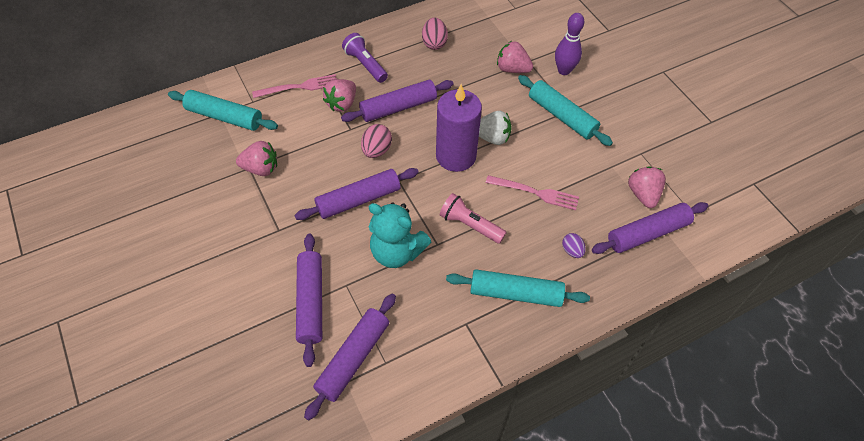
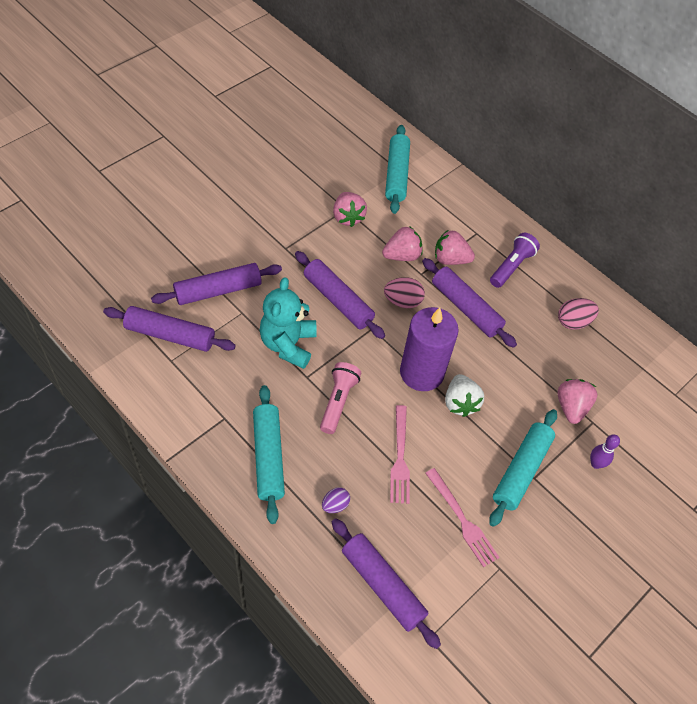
camera: 70 degrees right, 0 degrees up
pink fork [252,74,337,98] -> pink fork moved to [425,468,500,567]
purple bowling pin [555,13,584,75] -> purple bowling pin [590,434,620,469], size x0.65
pink strawberry [628,167,666,208] -> pink strawberry moved to [382,227,423,261]

